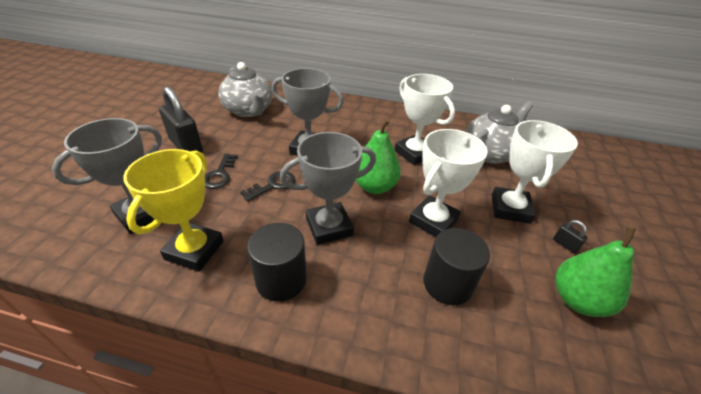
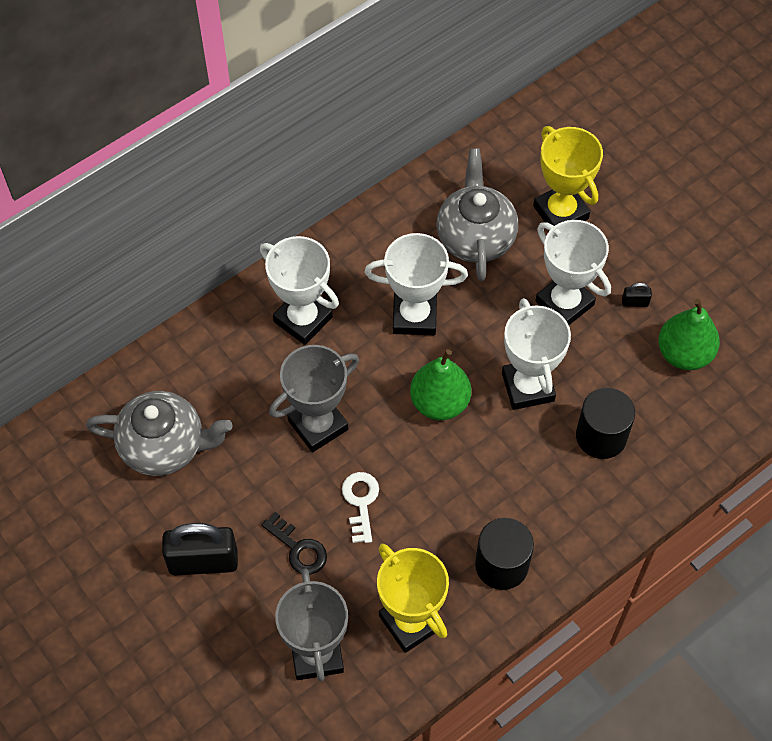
camera: 50 degrees left, 20 degrees up
black key [240,171,296,202] -> white key [342,472,379,543]
grey trophy [280,132,376,245] -> none
none -> white trophy [260,236,339,345]
none -> yellow trophy [533,126,603,226]

